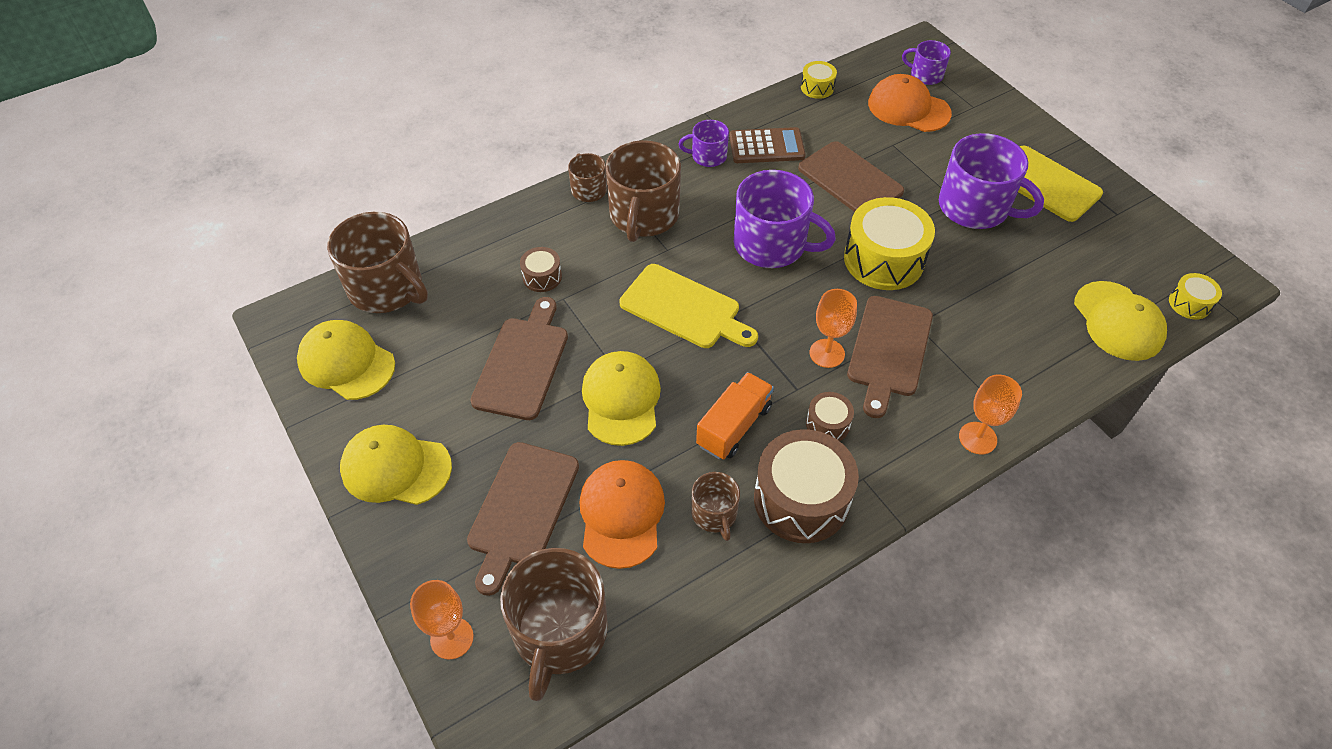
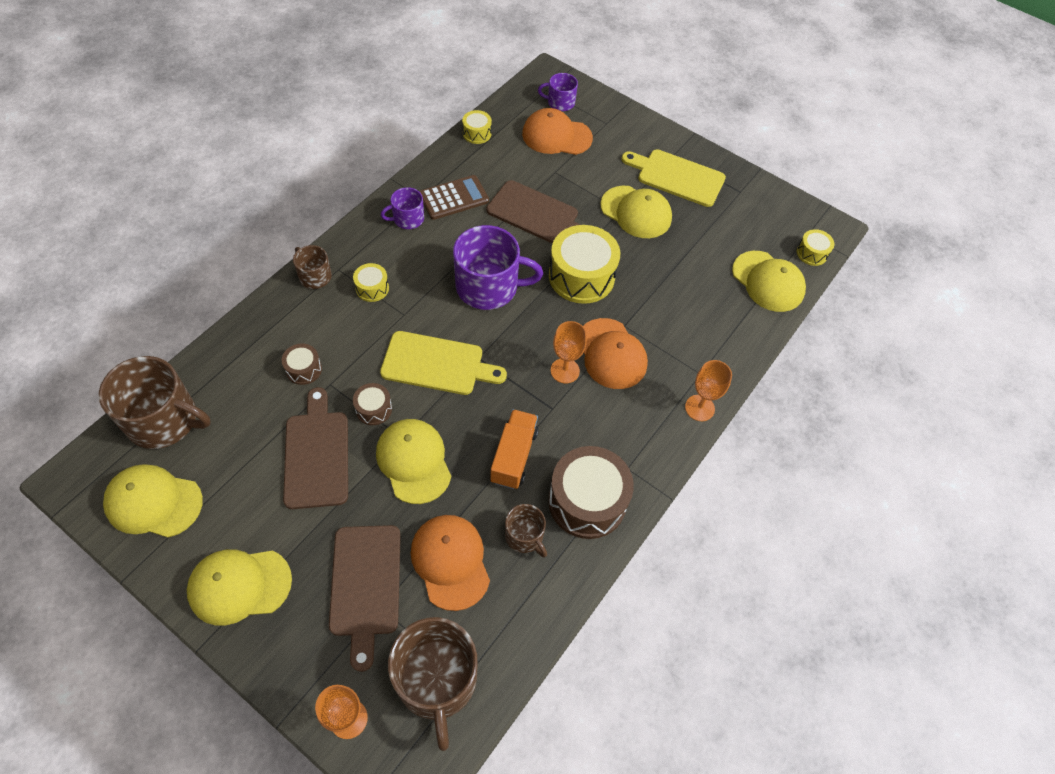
camera: 25 degrees left, 5 degrees up
brown mug [605,140,681,242] -> yellow drum [353,263,389,302]
brown drum [806,392,854,441] -> brown drum moved to [353,383,392,425]
brown cutting board [847,296,933,418] -> orange cap [583,318,648,389]
purple mug [939,133,1044,229] -> yellow cap [600,186,672,238]

